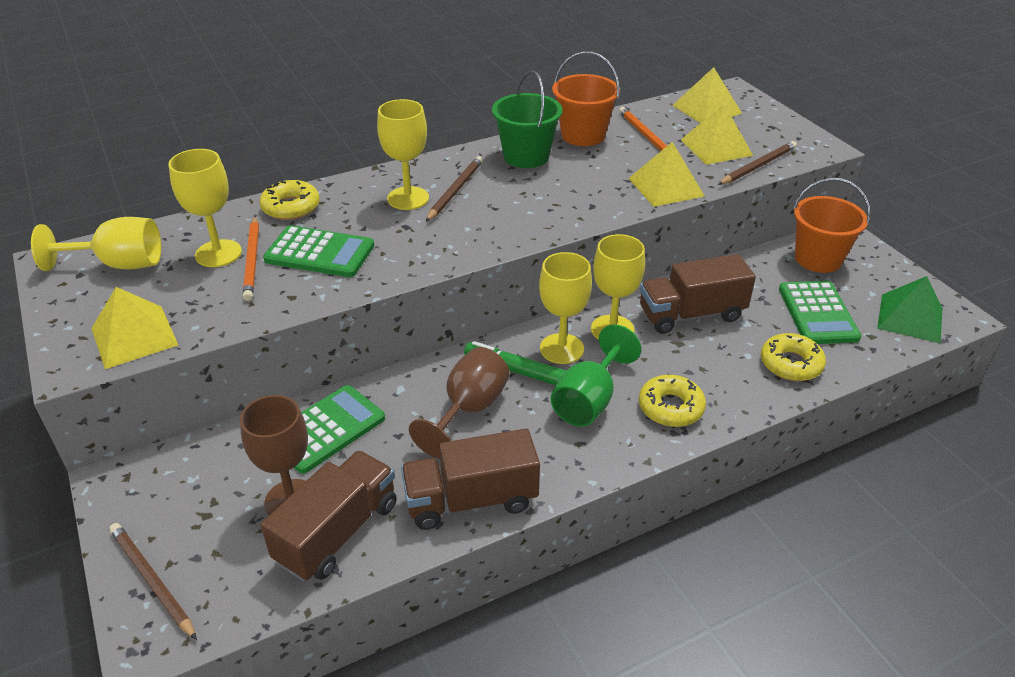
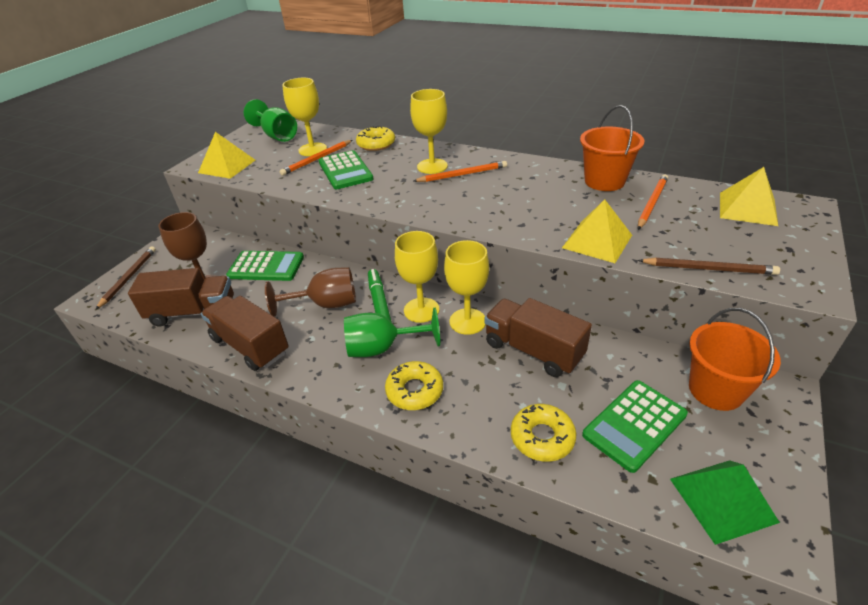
camera: 55 degrees right, 0 degrees up
yellow goblet [31,217,161,271] -> green goblet [244,99,297,142]
brown pencil [426,156,483,222] -> orange pencil [414,161,507,182]
green bucket [492,71,562,168] -> none
yellow pyramid [681,104,753,165] -> none

